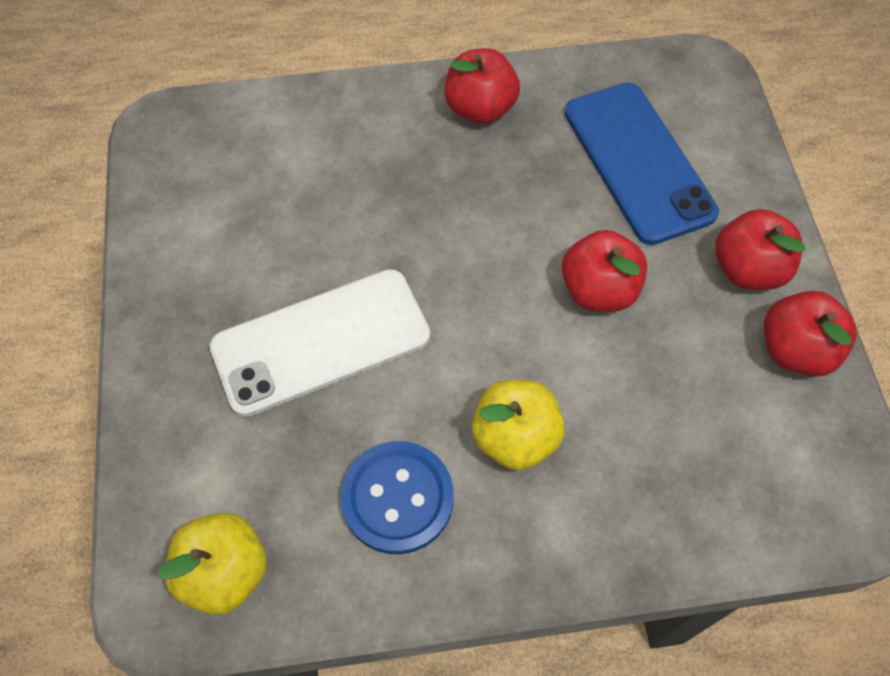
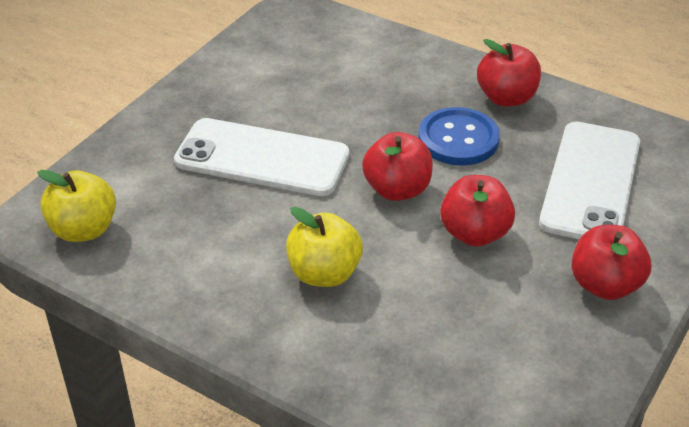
camera: 40 degrees right, 20 degrees down
blue button [340,441,454,554] -> blue button moved to [418,107,500,165]
blue phone [564,83,719,245] -> white phone [539,122,640,239]
red apple [764,291,857,377] -> red apple moved to [362,132,433,201]

